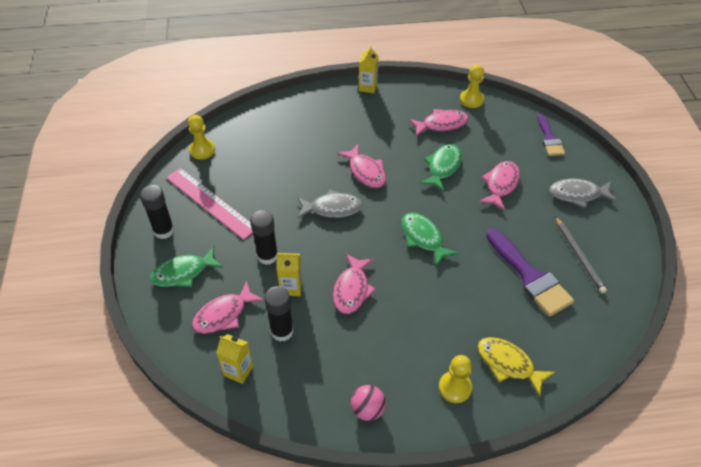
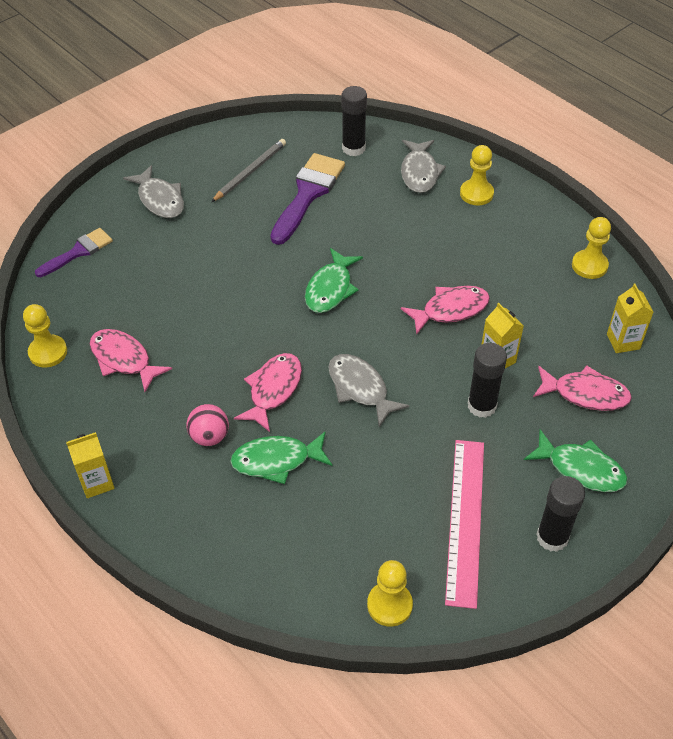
camera: 125 degrees left, 0 degrees up
black glue stick [264,286,294,341] -> black glue stick moved to [342,86,367,156]
pink ball [351,385,386,421] -> pink ball moved to [186,404,229,446]
green fish [420,144,462,192] -> green fish moved to [230,431,333,484]
yellow fish [477,337,555,396] -> grey fish [401,140,446,193]
pink fish [479,161,520,211] -> none
none -> yellow pawn [572,217,611,279]

